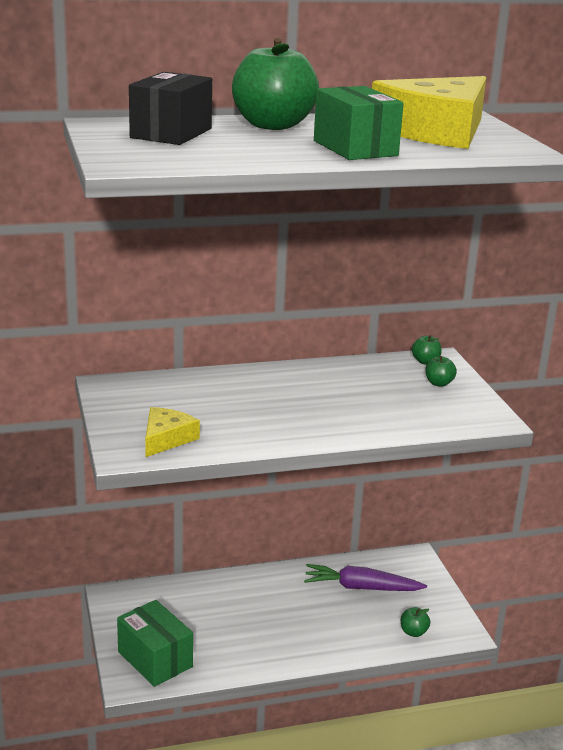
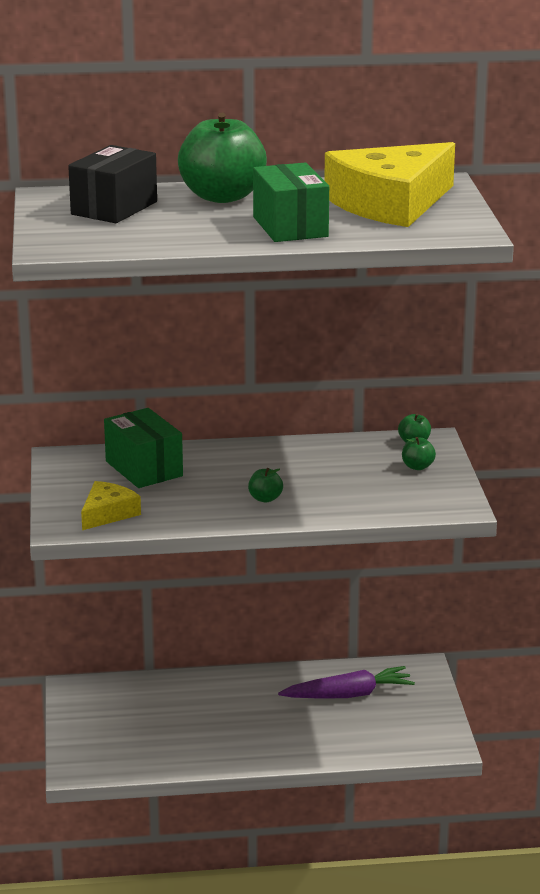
camera: 10 degrees right, 0 degrees up
green box [117,600,193,687] -> green box moved to [104,408,183,488]
purple carrot [304,564,427,591] -> purple carrot turned 150 degrees clockwise [278,666,415,698]
green apple [401,607,430,637] -> green apple moved to [248,468,283,503]

